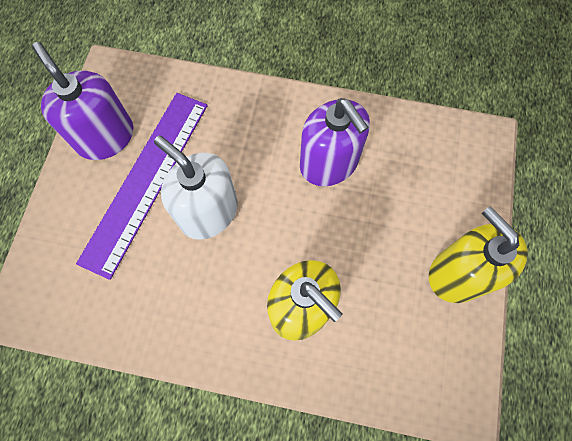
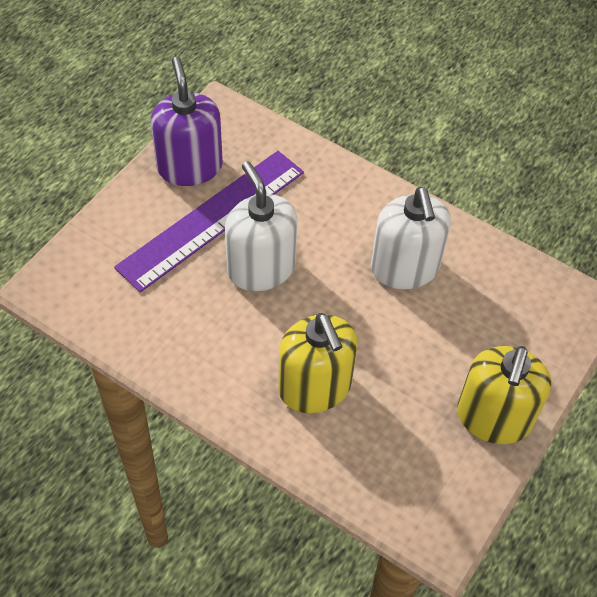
camera: 20 degrees right, 15 degrees down
purple soap dispenser [300,98,370,186] -> white soap dispenser [371,187,451,289]
yellow soap dispenser [429,206,528,303] -> yellow soap dispenser turned 150 degrees counterclockwise [457,346,551,444]

